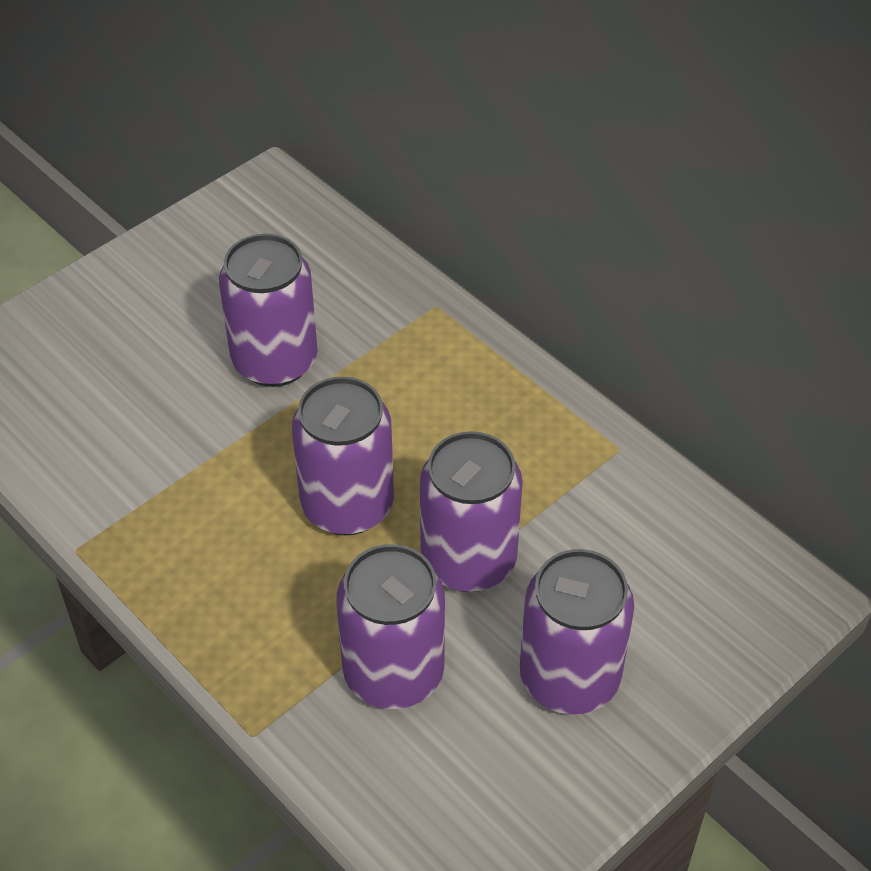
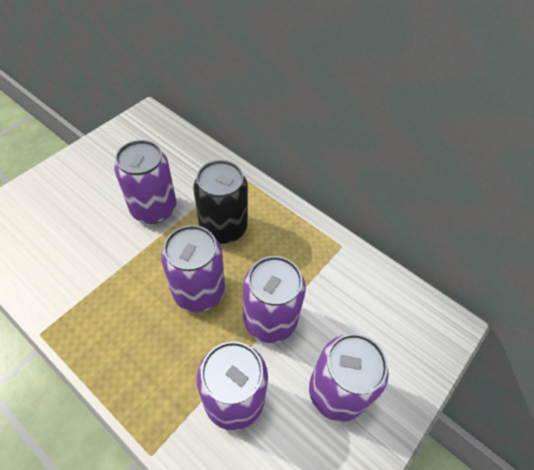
camera: 10 degrees left, 5 degrees up
none -> black can [193,160,248,244]

